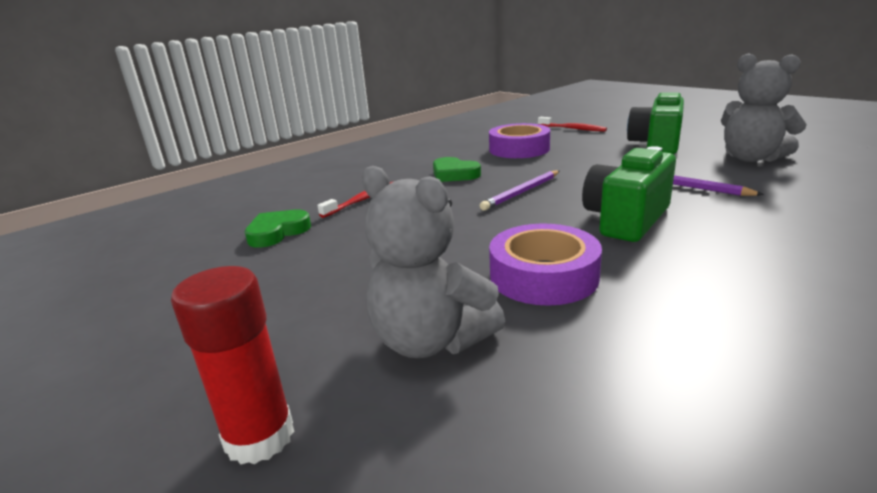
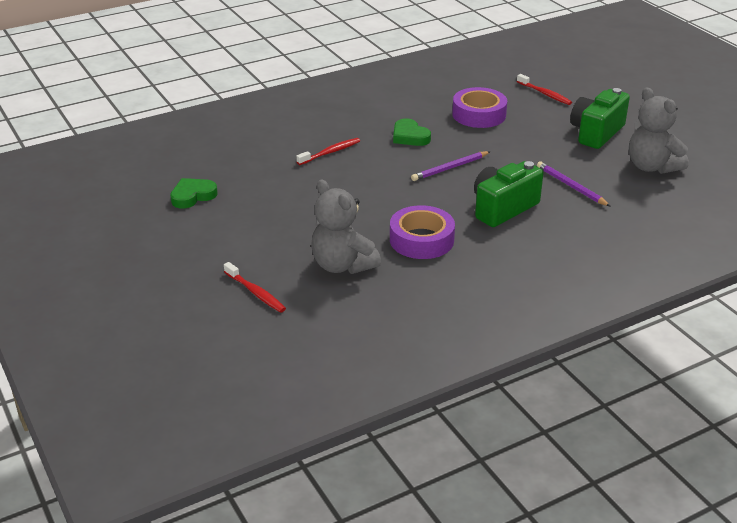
camera: 10 degrees right, 10 degrees up
red glue stick [171,266,294,464] -> red toothbrush [224,262,286,313]
green heart [245,210,311,248] -> green heart moved to [170,178,218,208]

